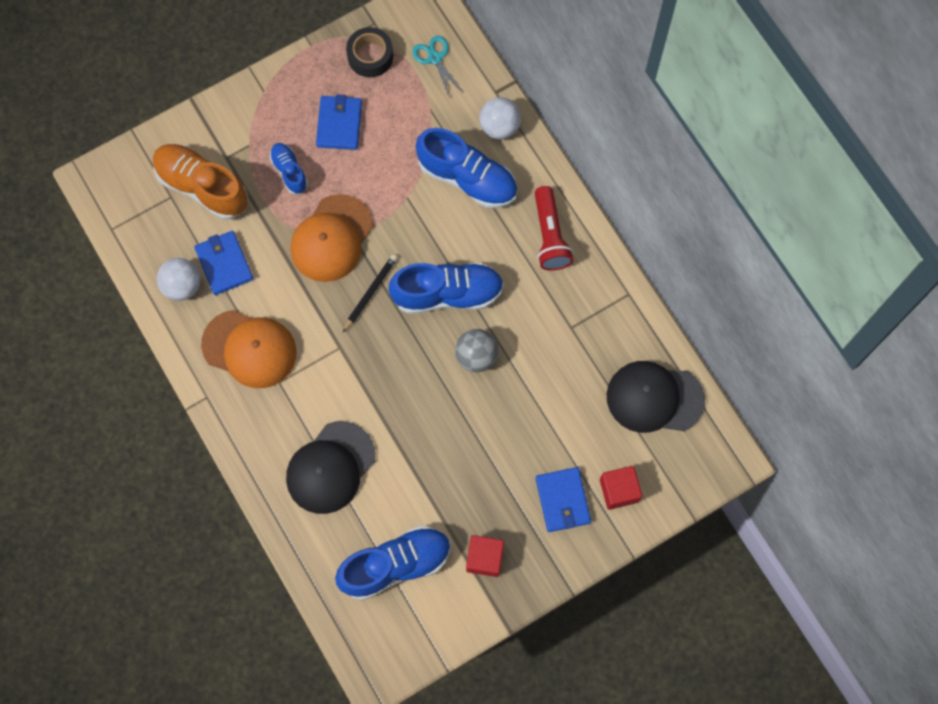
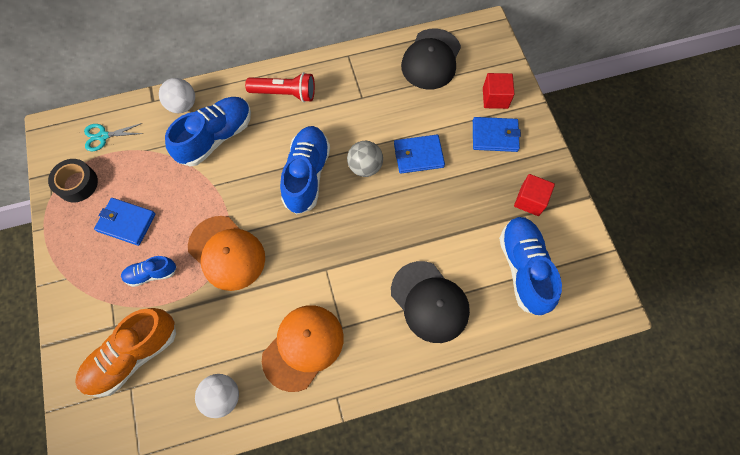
camera: 75 degrees left, 5 degrees down
blue wallet [194,231,253,295] -> blue wallet moved to [394,135,445,174]
black pencil [343,254,398,332] -> none

